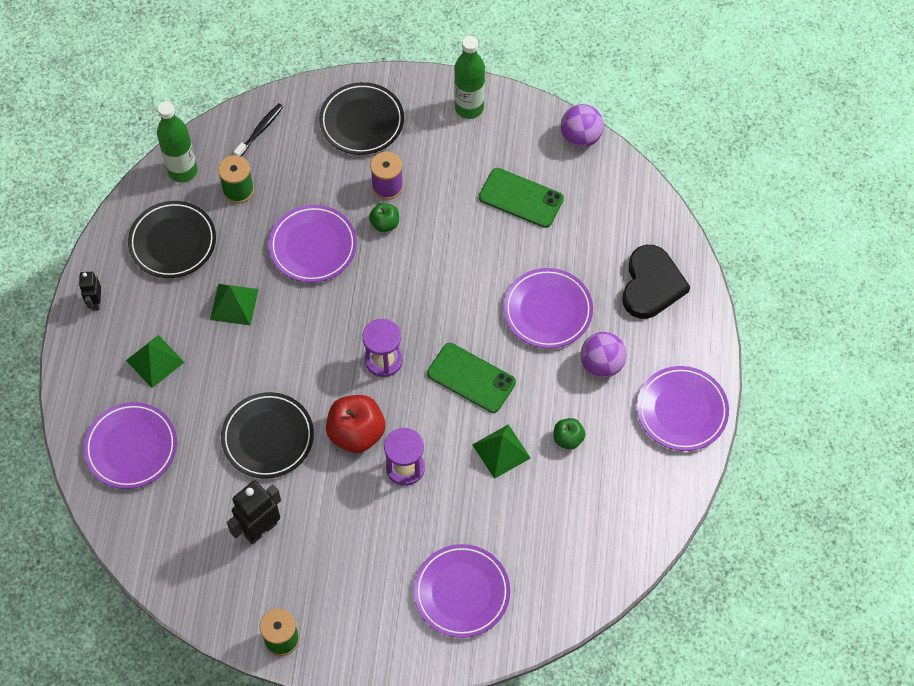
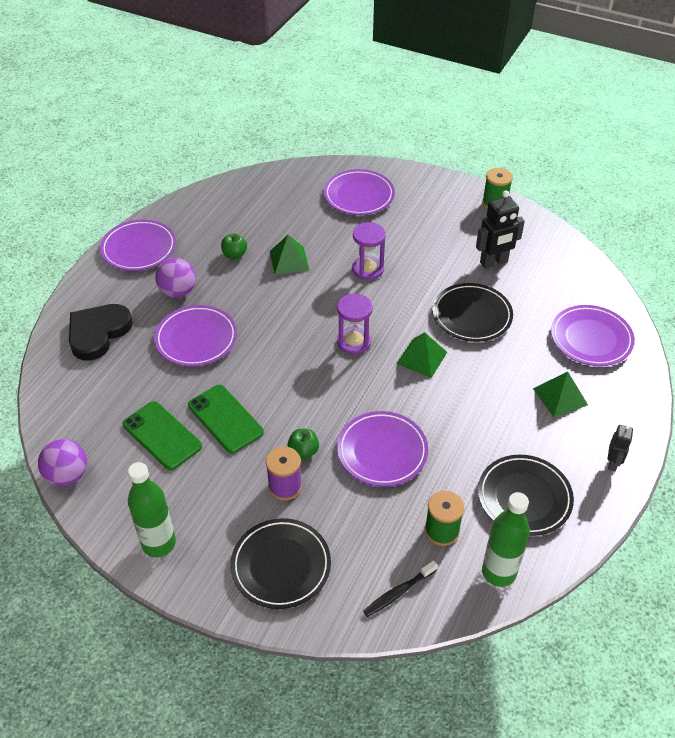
camera: 160 degrees left, 15 degrees down
green pyramid [210,284,259,326] -> green pyramid moved to [396,332,447,378]
red apple [326,395,385,453] -> none
green phone [427,343,516,413] -> green phone moved to [188,385,264,454]

